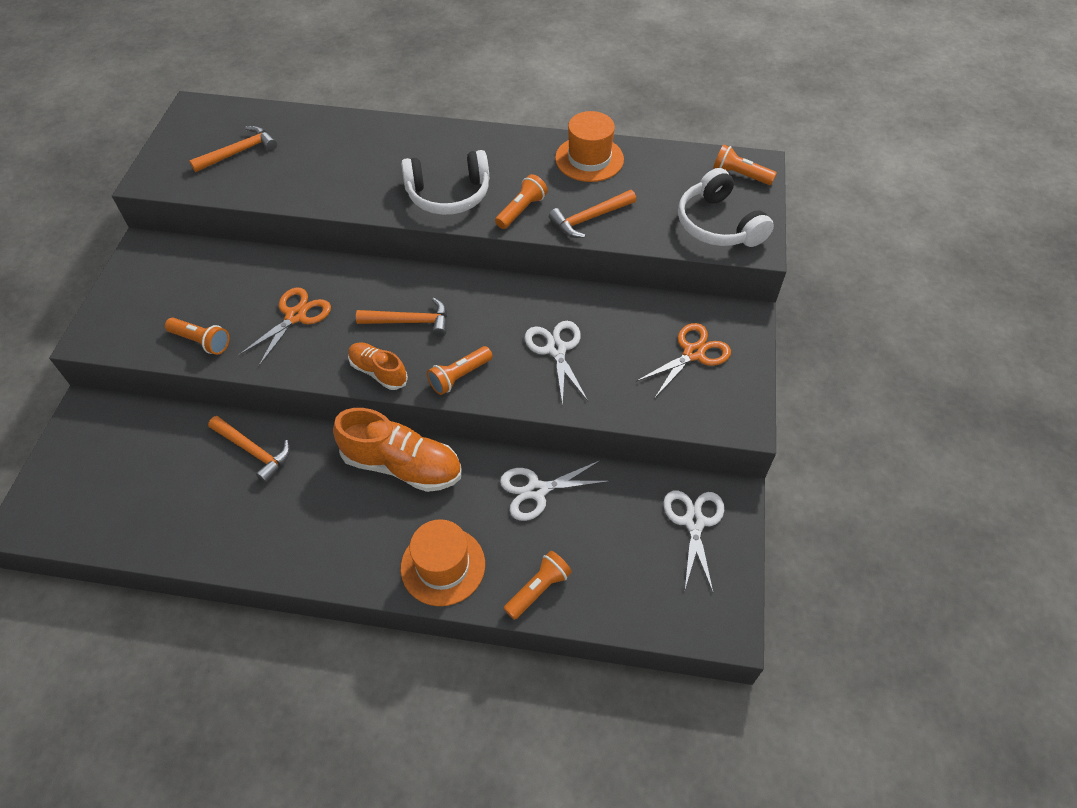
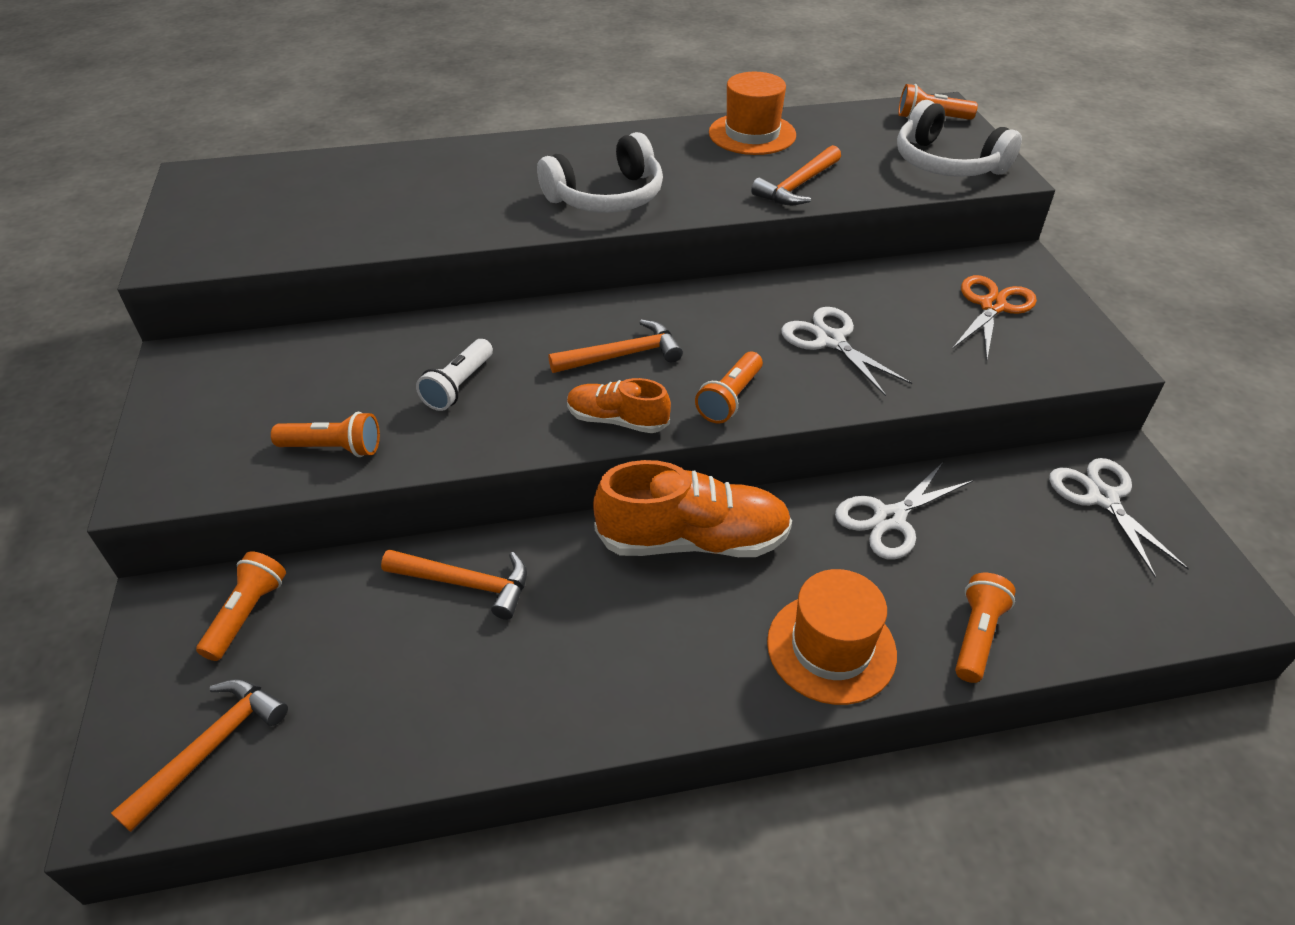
camera: 20 degrees left, 10 degrees down
orange hammer [189,126,277,172] -> orange hammer moved to [111,679,288,832]
orange scissors [239,288,331,367] -> white flashlight [416,339,493,411]
orange flashlight [495,174,548,229] -> orange flashlight moved to [196,551,286,661]

